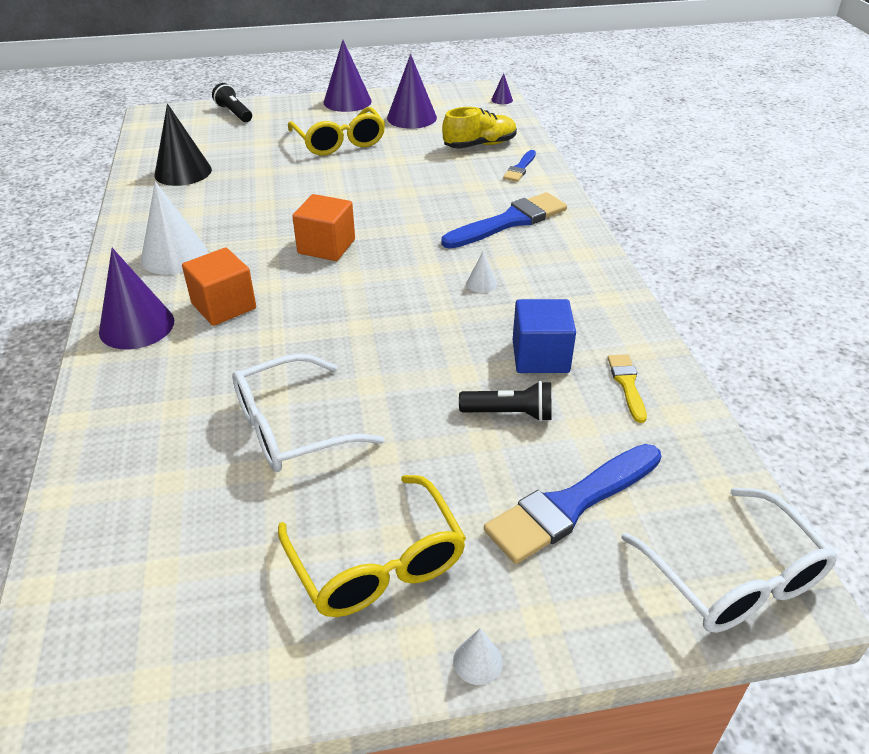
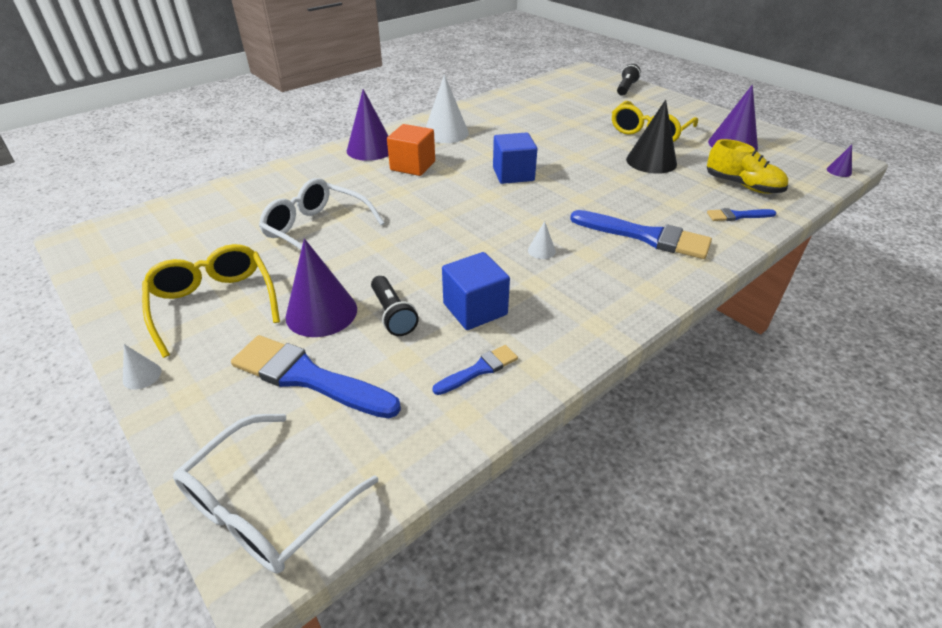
camera: 60 degrees right, 0 degrees up
black cone [154,104,212,186] -> black cone moved to [626,99,677,174]
yellow glasses [278,475,466,617] -> yellow glasses turned 120 degrees clockwise [142,244,280,358]
orange cube [292,194,355,261] -> blue cube [493,132,537,184]
purple cone [324,40,372,112] -> purple cone moved to [285,238,357,337]
yellow brush [608,354,647,423] -> blue brush [433,345,518,395]

